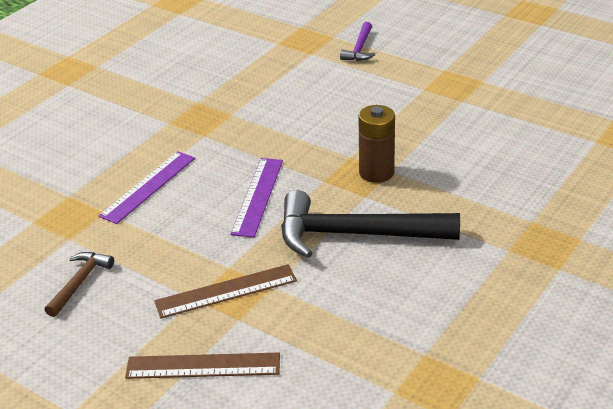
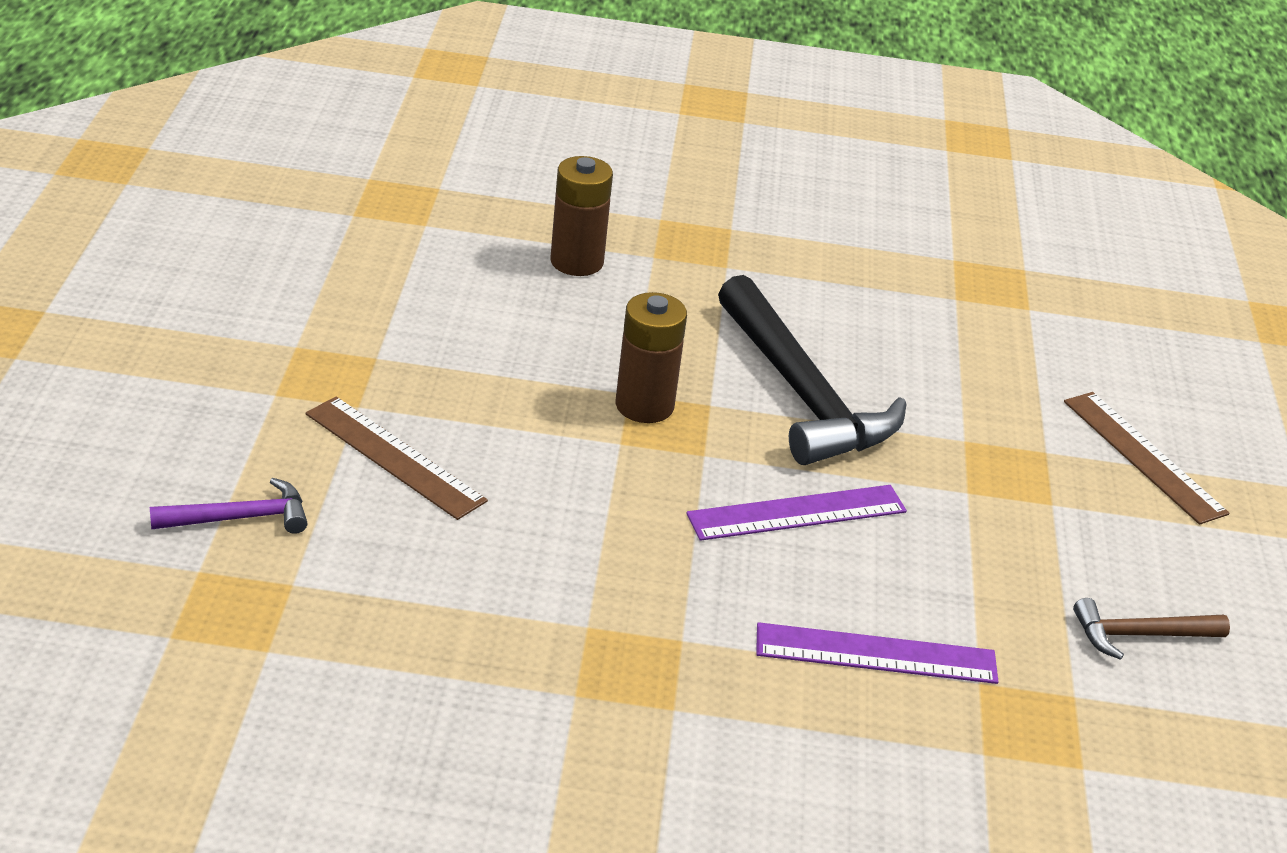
camera: 125 degrees left, 0 degrees up
brown ruler [154,264,297,318] -> brown ruler moved to [306,397,488,520]
none -> brown battery [550,156,613,276]

